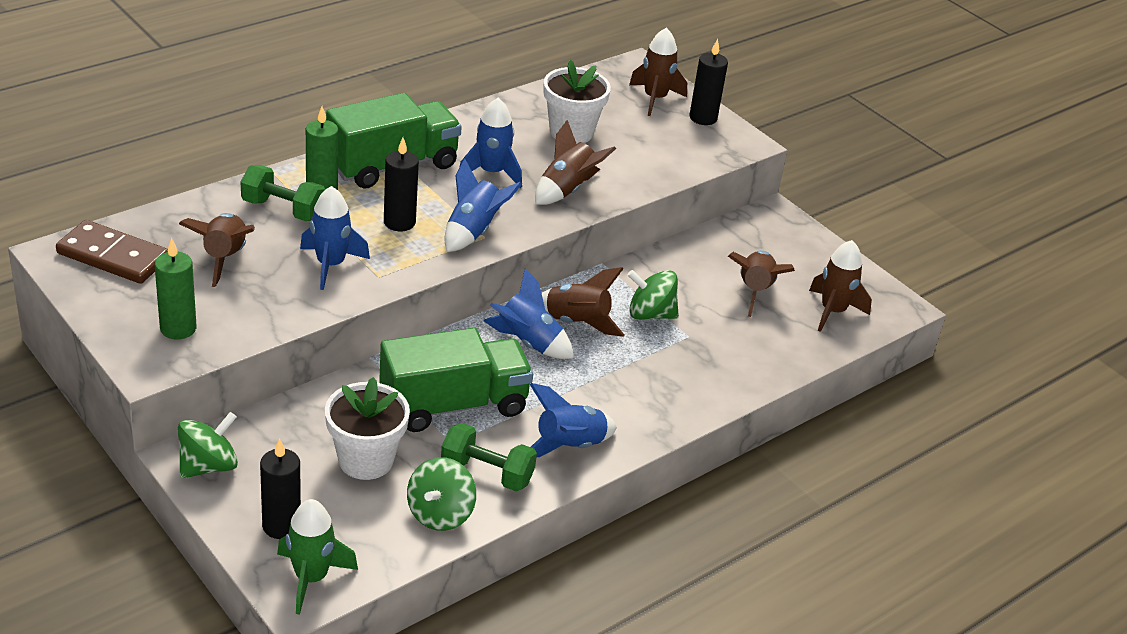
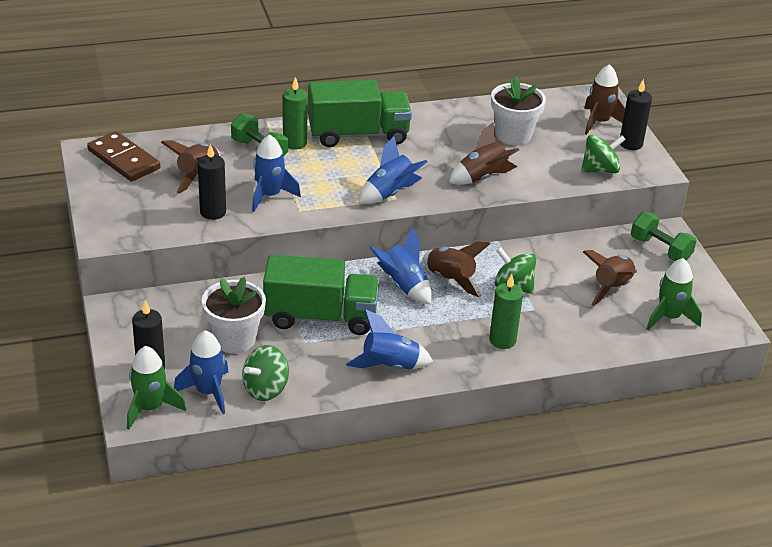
camera: 25 degrees right, 0 degrees up
green candle [155,238,196,339] -> green candle moved to [489,274,523,349]
green spinning top [178,412,238,478] -> green spinning top moved to [581,135,626,173]
black candle [384,138,419,231] -> black candle moved to [198,144,226,220]
green dumbbell [441,423,537,491] -> green dumbbell moved to [631,212,697,261]
blue rocket [459,98,522,188] -> blue rocket moved to [174,330,229,414]
brown rocket [809,240,872,332] -> green rocket [647,258,702,330]

